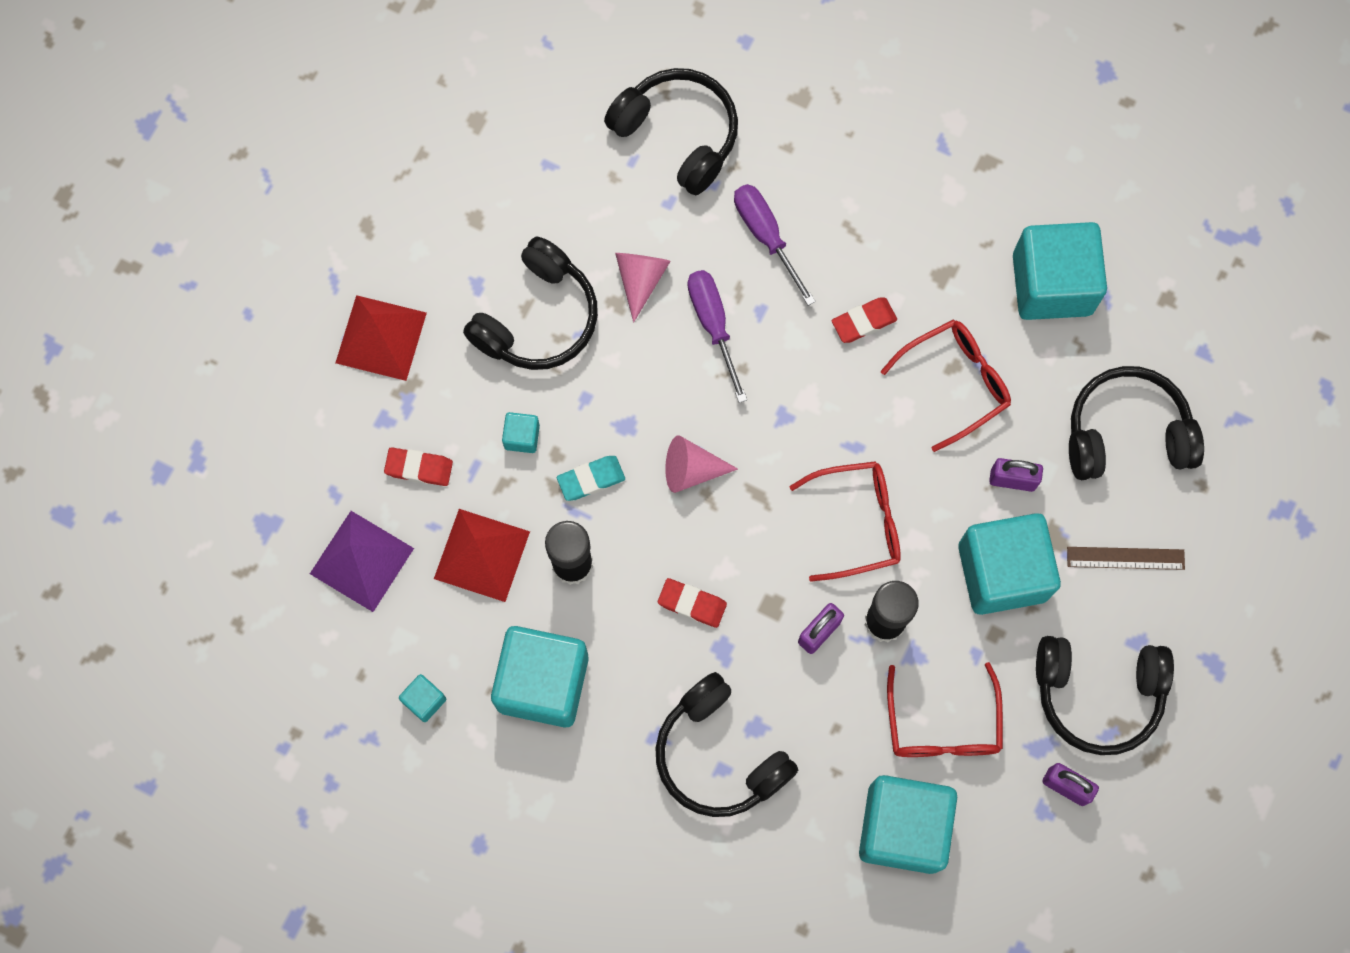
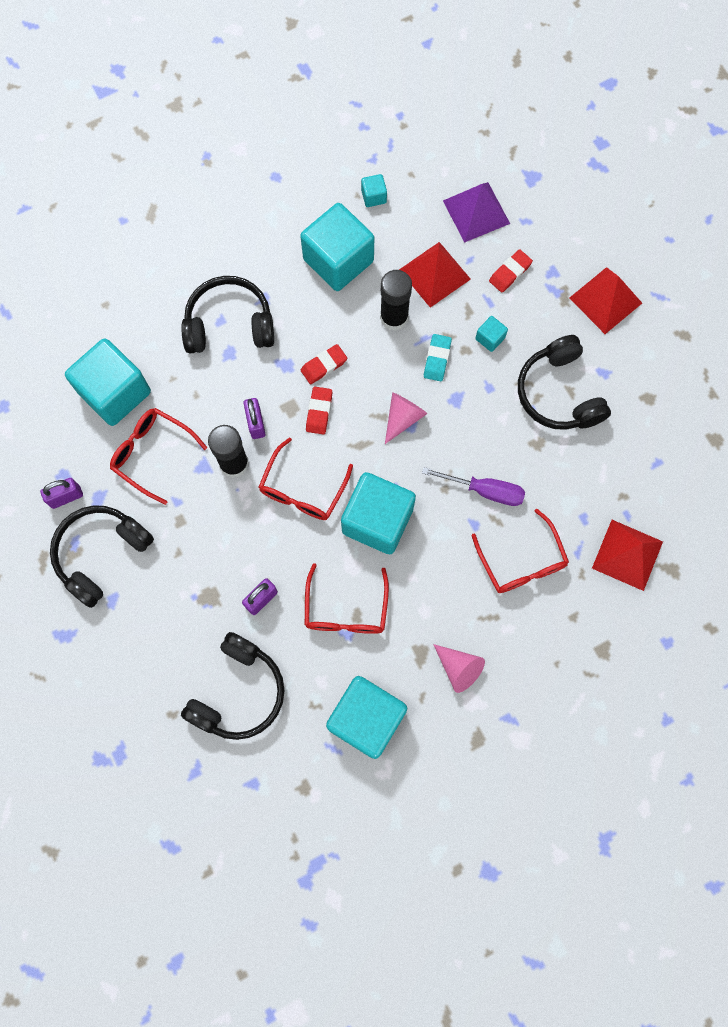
camera: 125 degrees right, 0 degrees up
black headphones [604,68,738,195] -> red pyramid [592,520,663,591]
pink cone [615,253,671,322] -> pink cone moved to [433,644,485,693]
purple screwdriver [734,184,816,306] -> red glasses [471,509,569,593]
red eraser [832,298,897,343] -> red eraser moved to [306,387,332,435]
turquoise cube [958,513,1061,615] -> turquoise cube moved to [341,472,416,554]
brown ruler [1067,547,1185,570] -> none

